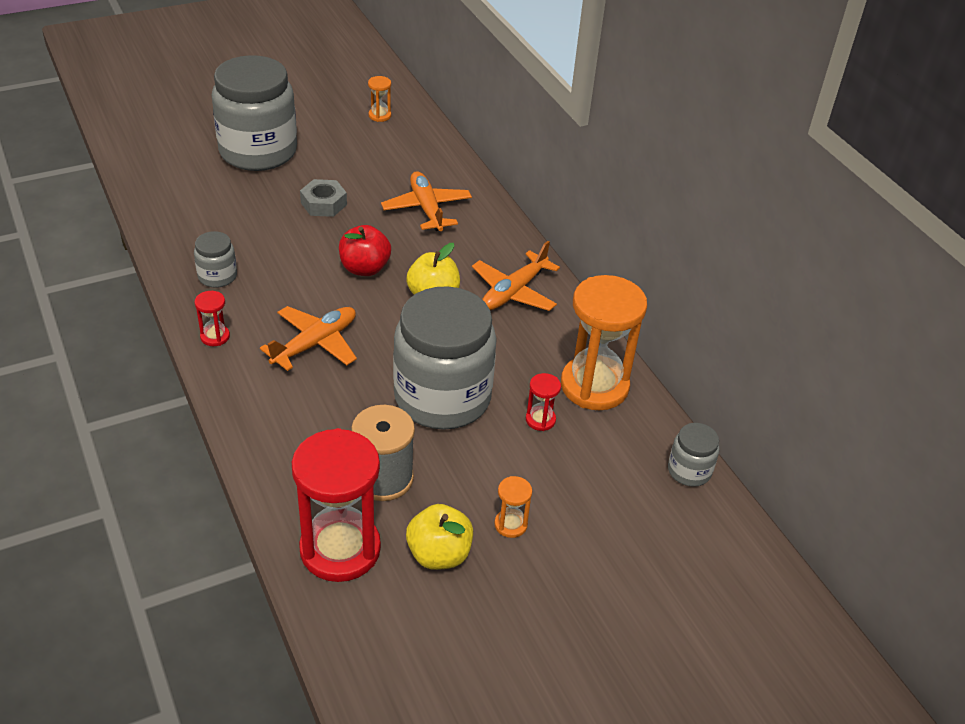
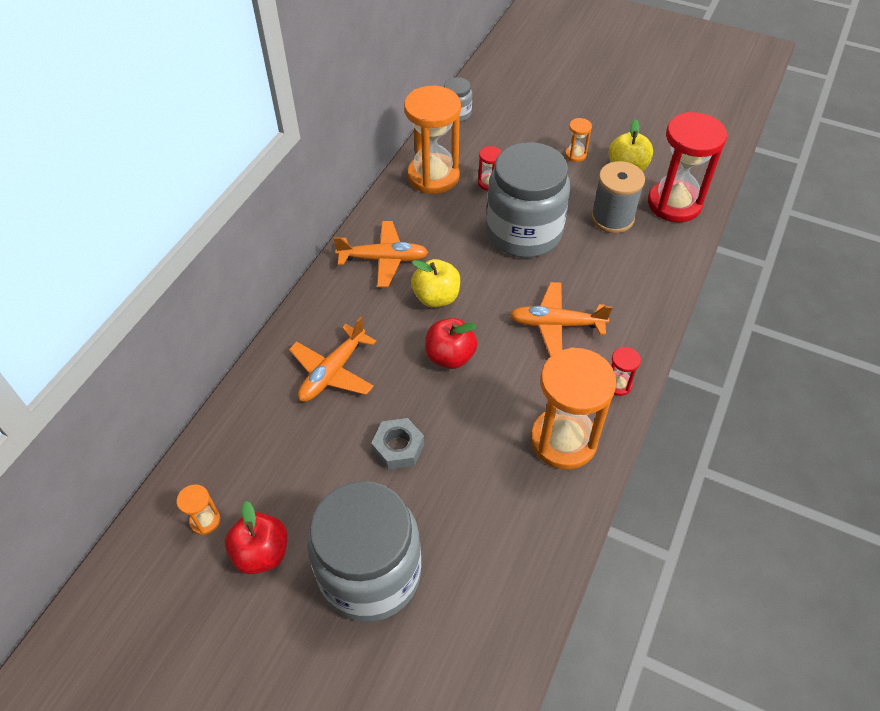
camera: 125 degrees left, 10 degrees up
grey jar [194,231,237,288] -> orange hourglass [531,347,617,470]
none -> red apple [225,501,288,574]

